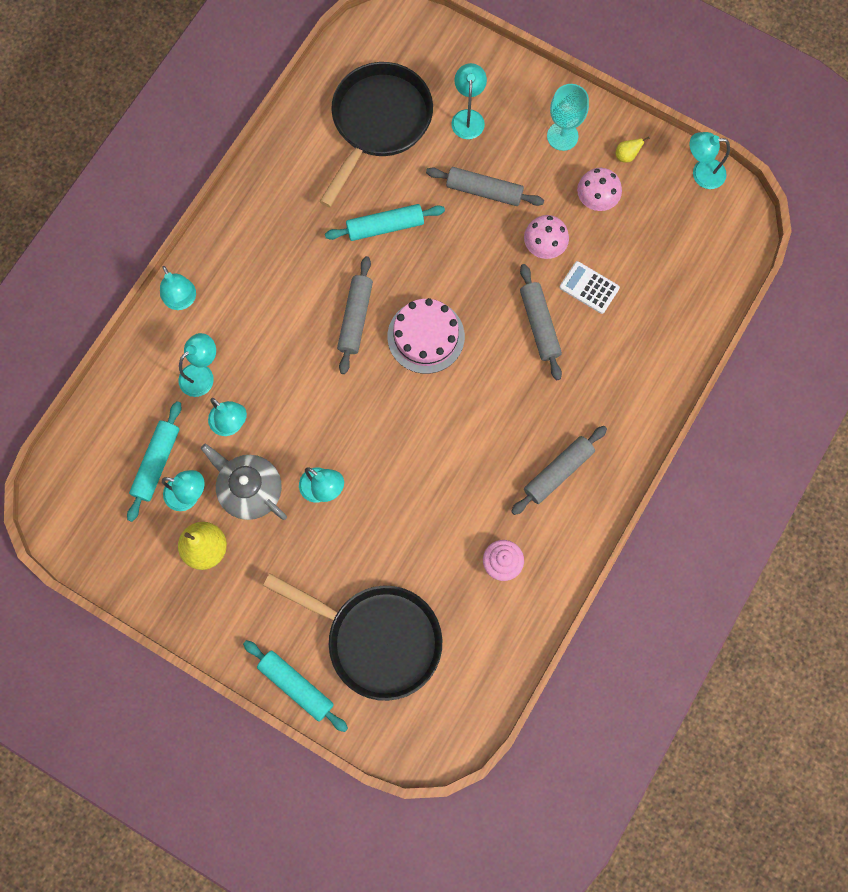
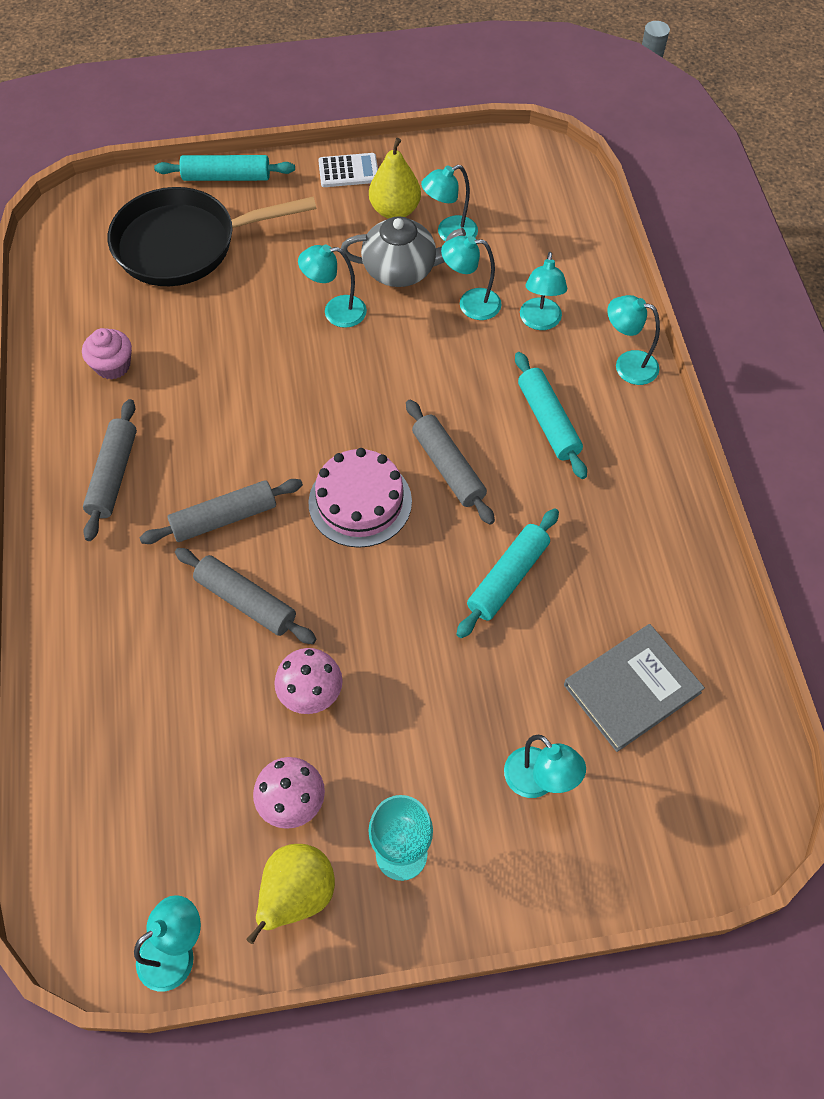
camera: 140 degrees right, 15 degrees down
turquoise rolling pin [127,401,182,522] -> turquoise rolling pin moved to [515,352,587,479]
black pan [319,62,433,208] -> grey book [564,624,705,752]
grey rolling pin [426,167,544,206] -> grey rolling pin moved to [139,479,303,544]
white calculator [560,261,620,314] -> white calculator moved to [318,153,378,187]
yellow pear [615,137,650,163] -> yellow pear [246,844,335,944], size x2.04

